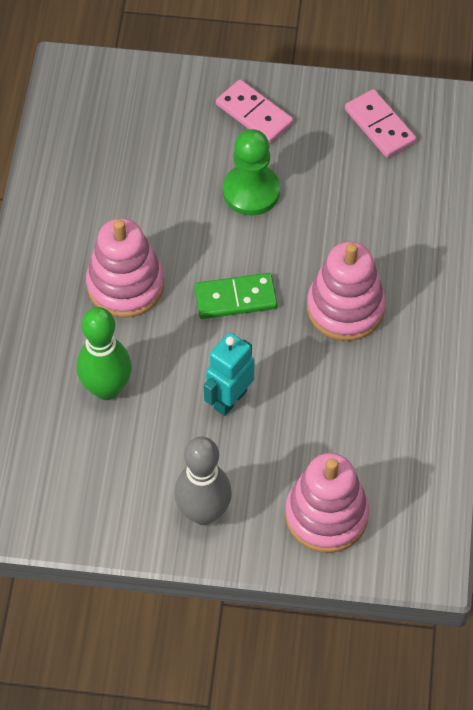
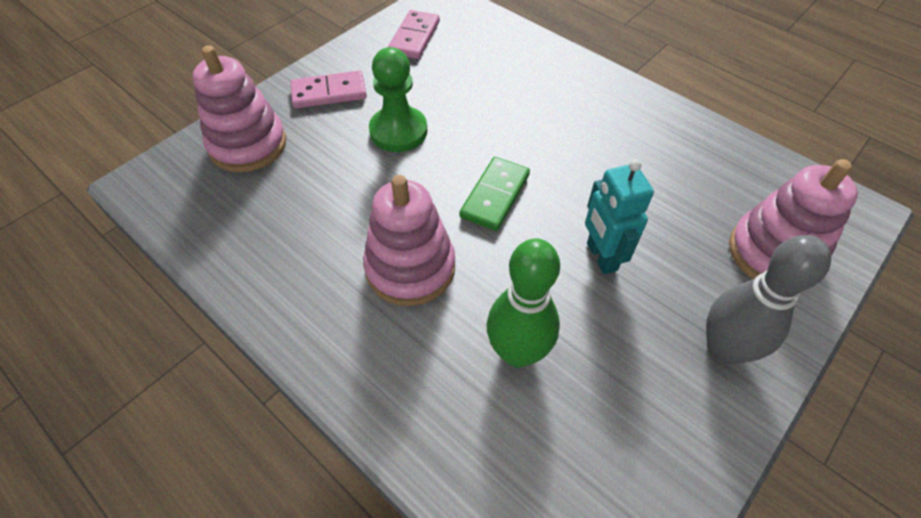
camera: 55 degrees left, 5 degrees down
pink stacking toy [307,242,386,341] -> pink stacking toy moved to [192,45,286,173]
pink domino [345,89,416,158] -> pink domino turned 75 degrees counterclockwise [388,10,440,59]

